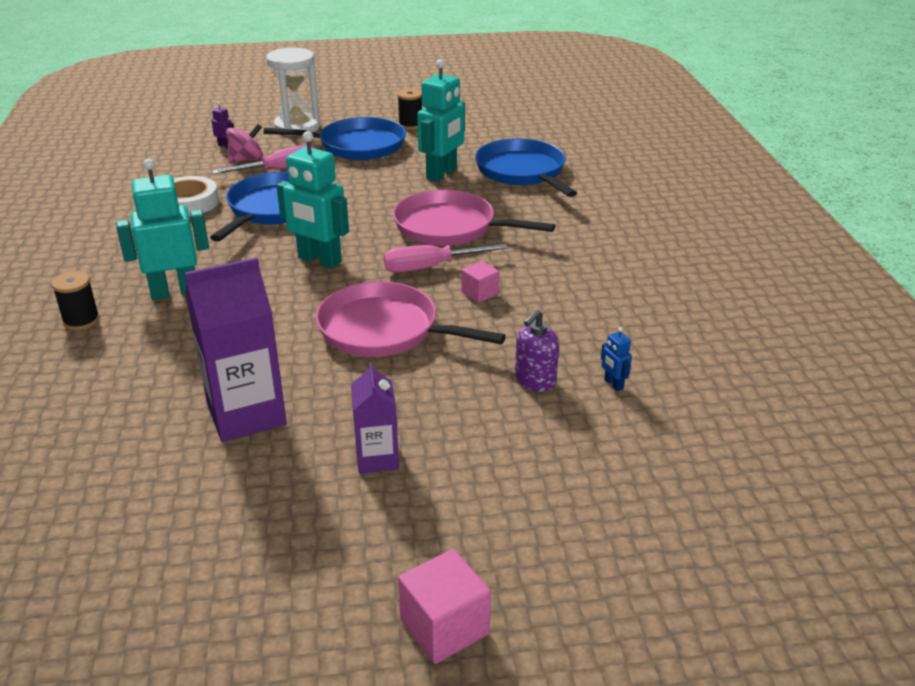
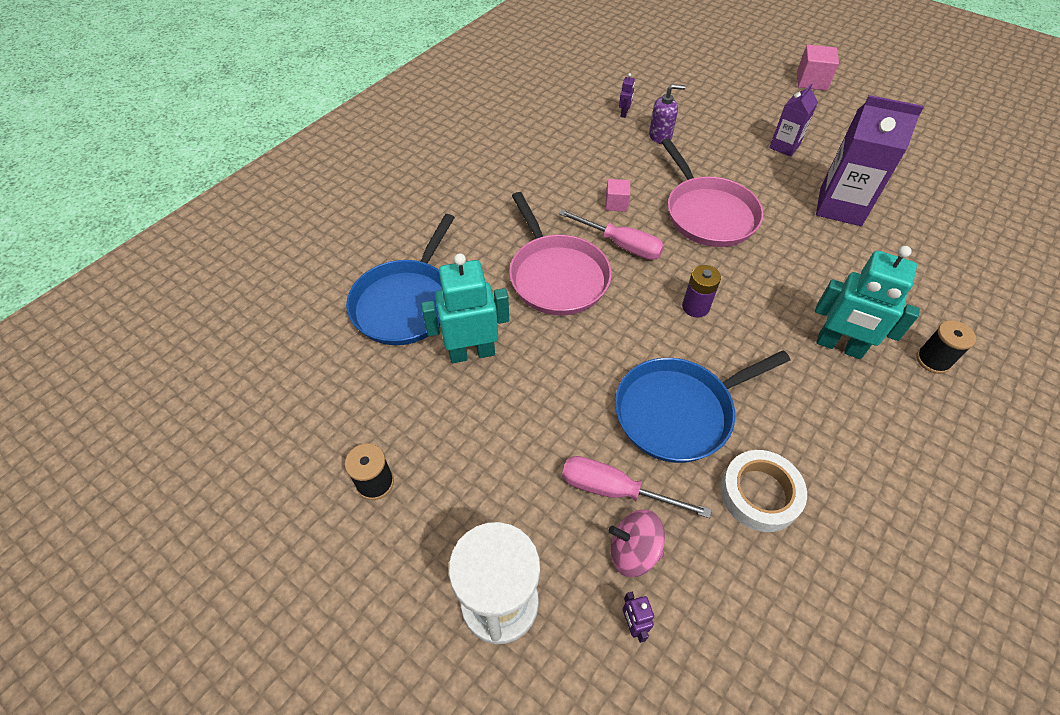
camera: 135 degrees left, 20 degrees up
blue pan [263,117,406,160] -> none
turquoise robot [276,131,349,269] -> purple battery [682,265,721,318]
blue robot [601,327,632,391] -> purple robot [619,73,635,118]

